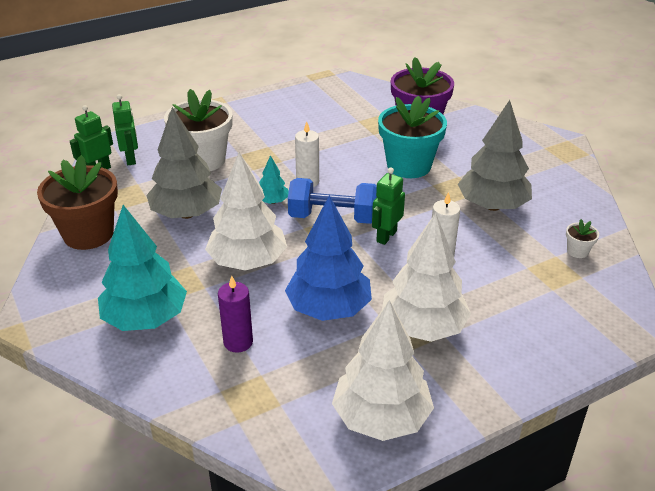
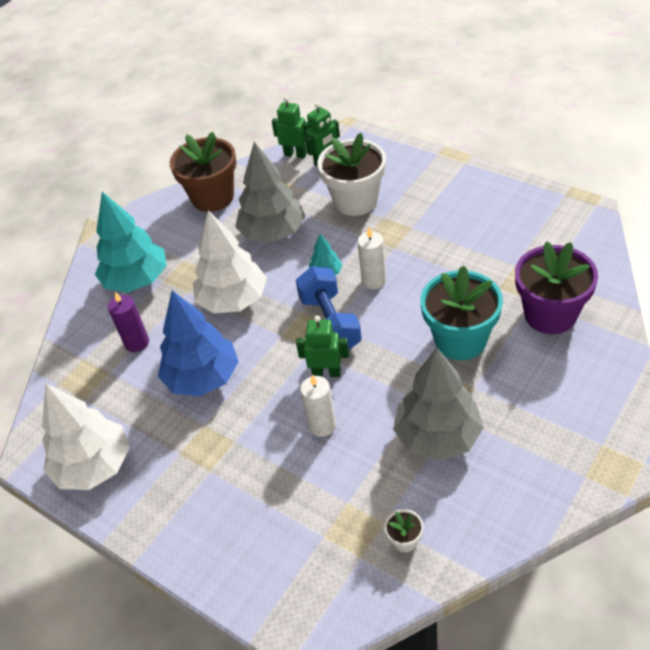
camera: 70 degrees right, 10 degrees up
white tree [382,213,471,342] -> none

